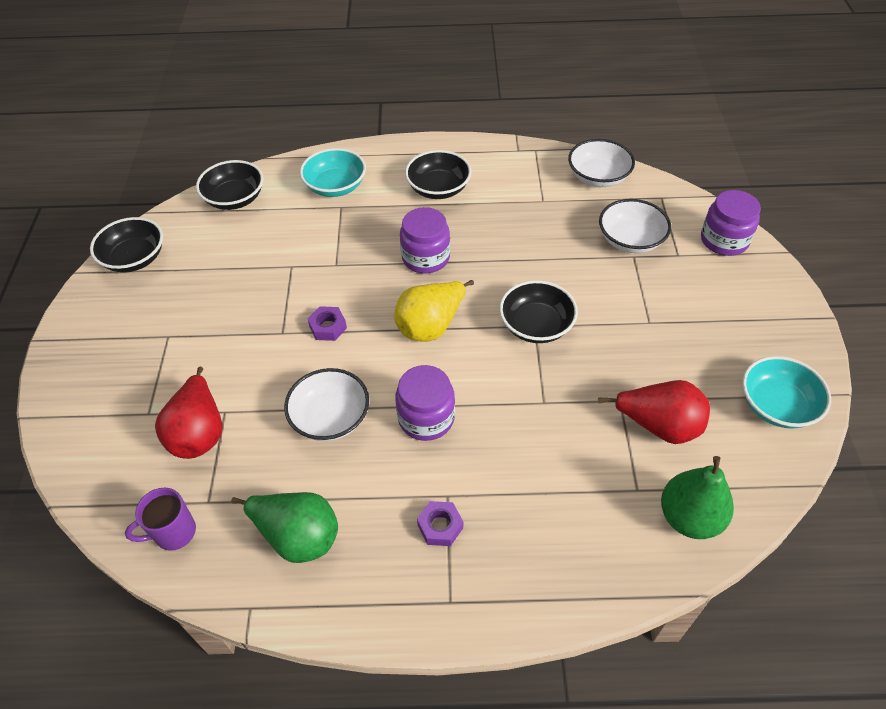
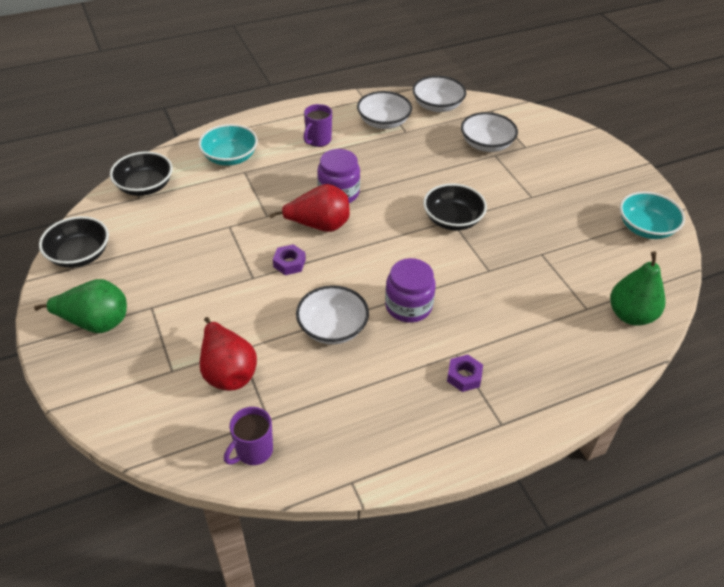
camera: 25 degrees left, 5 degrees down
green pear [231,492,338,563] -> green pear moved to [34,279,127,333]
yellow pear [394,280,474,342] -> none
black bowl [405,150,472,199] -> purple mug [304,104,332,147]
red pear [598,380,710,444] -> red pear moved to [269,184,350,232]
purple jar [701,190,761,256] -> none
none -> white bowl [357,91,412,129]

